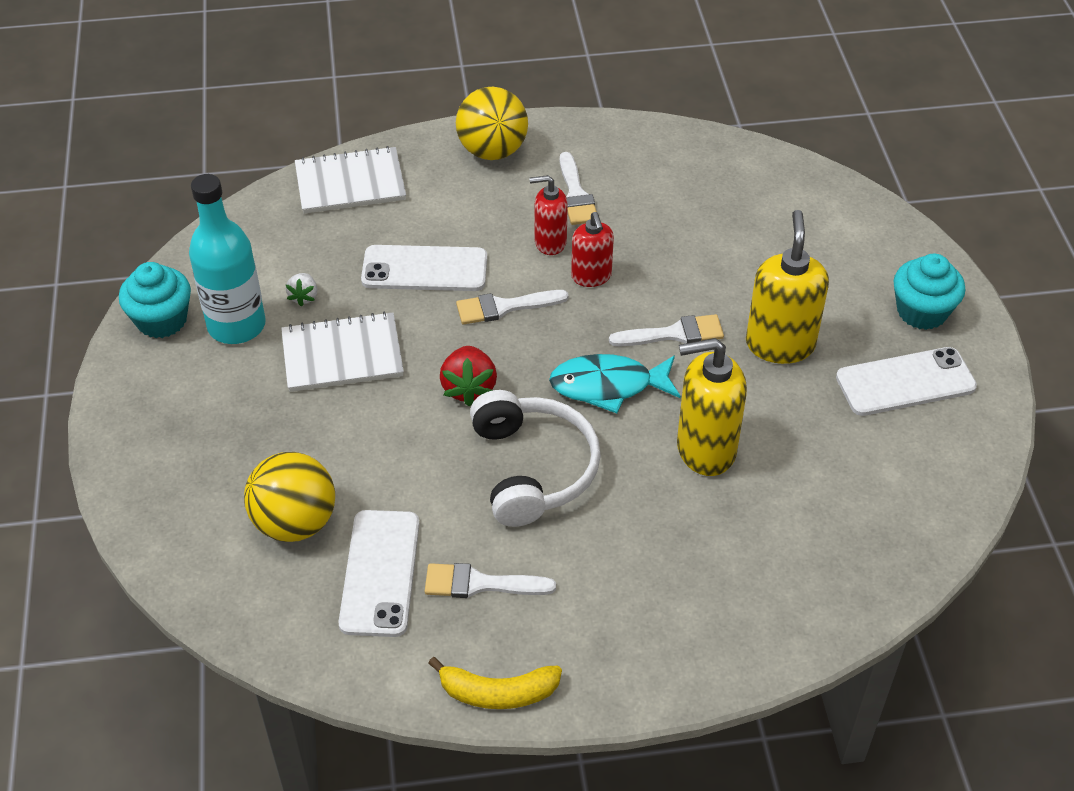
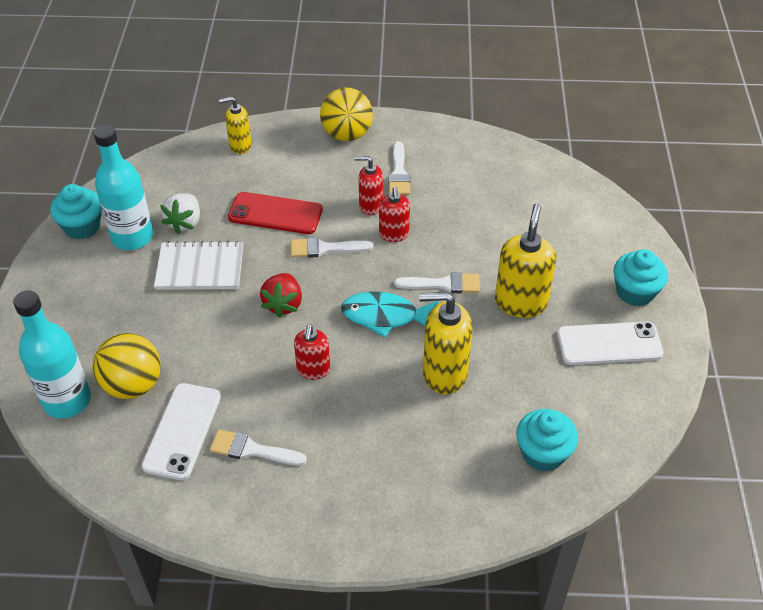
camera: 10 degrees right, 0 degrees up
white strawberry [286,273,318,307] -> white strawberry [160,193,200,234], size x1.69
white notebook [295,146,406,213] -> yellow soap dispenser [219,96,252,154]
white phone [361,245,487,291] -> red phone [228,192,323,234]
yellow banana [428,657,562,709] -> none
white headphones [470,390,601,527] -> red soap dispenser [294,324,330,380]
none -> turquoise bottle [13,290,91,419]
none -> turquoise cupcake [516,409,578,472]

